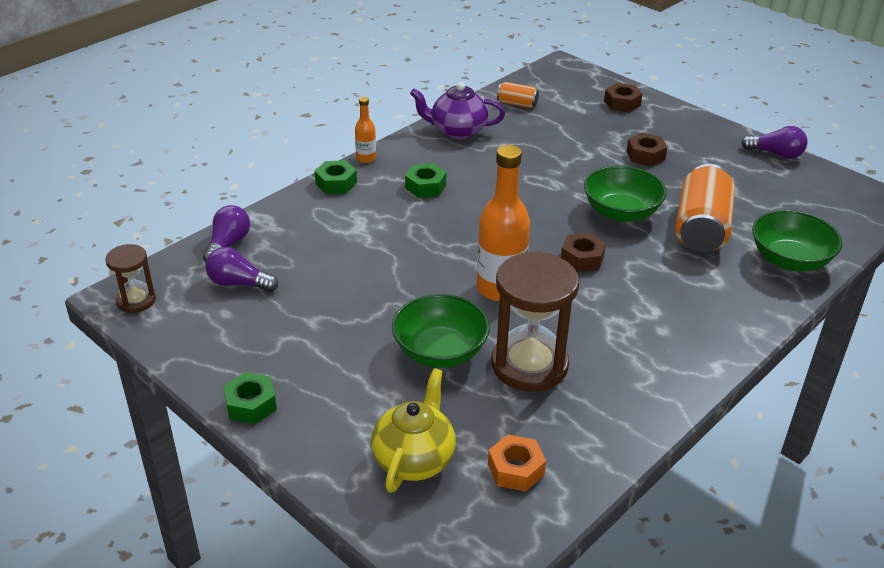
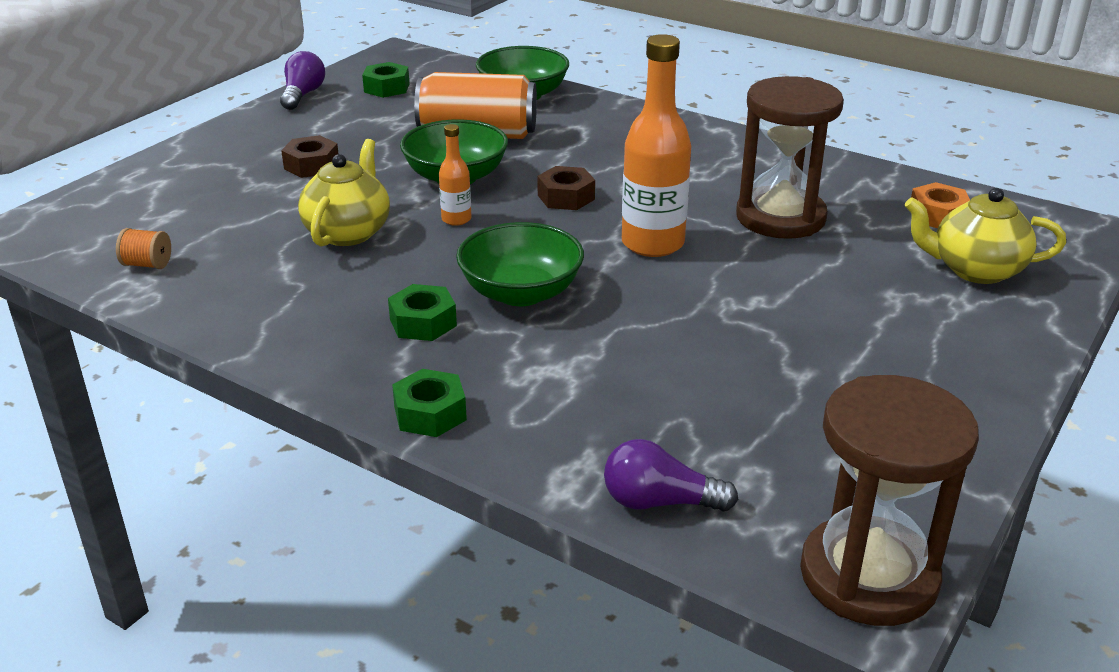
camera: 100 degrees left, 5 degrees down
brown hourglass [105,244,156,313] -> brown hourglass [800,375,979,626], size x1.87
purple light bulb [206,247,278,292] -> none
green nut [223,372,277,424] -> green nut moved to [362,62,410,98]
orange bottle [355,97,376,163] -> orange bottle moved to [439,124,472,226]
green bowl [392,294,490,368] -> green bowl moved to [456,222,584,306]
purple teapot [410,82,505,139] -> none
orange can [497,82,539,108] -> orange spool [116,228,171,269]
brown nut [604,83,642,112] -> none
none -> yellow teapot [298,139,390,246]

